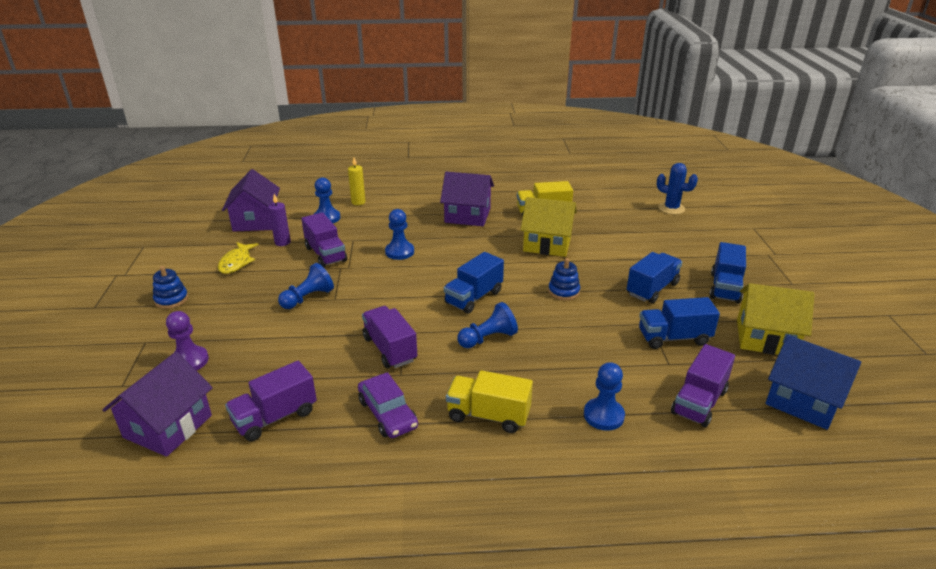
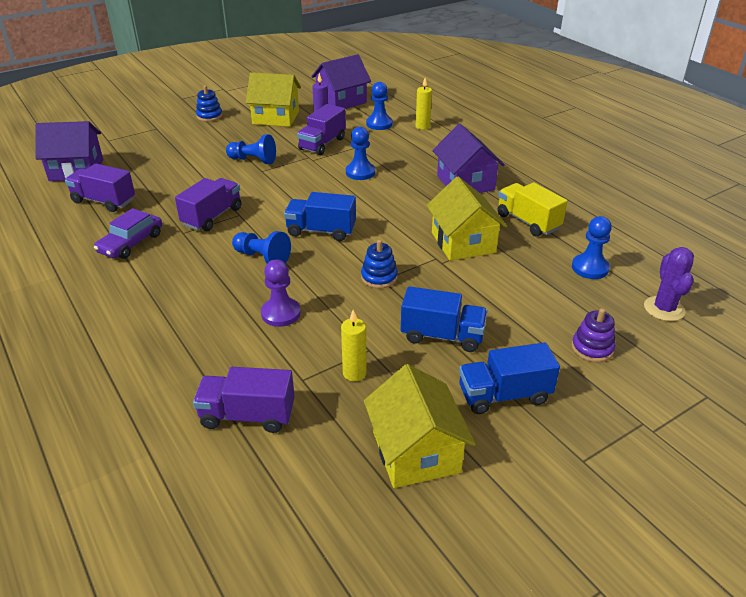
camera: 60 degrees right, 5 degrees up
purple pawn [166,311,209,371] -> purple pawn moved to [261,259,301,327]
yellow fish [218,242,259,274] -> yellow house [246,72,301,127]
yellow truck [446,370,533,433] -> none
blue pawn [584,362,625,431] -> blue pawn moved to [572,216,612,279]
blue truck [639,297,720,349] -> yellow candle [341,310,367,381]
blue cactus [657,163,698,215] -> purple cactus [644,247,694,321]
blue house [766,335,861,430] -> none
none -> purple stacking toy [572,308,615,362]

